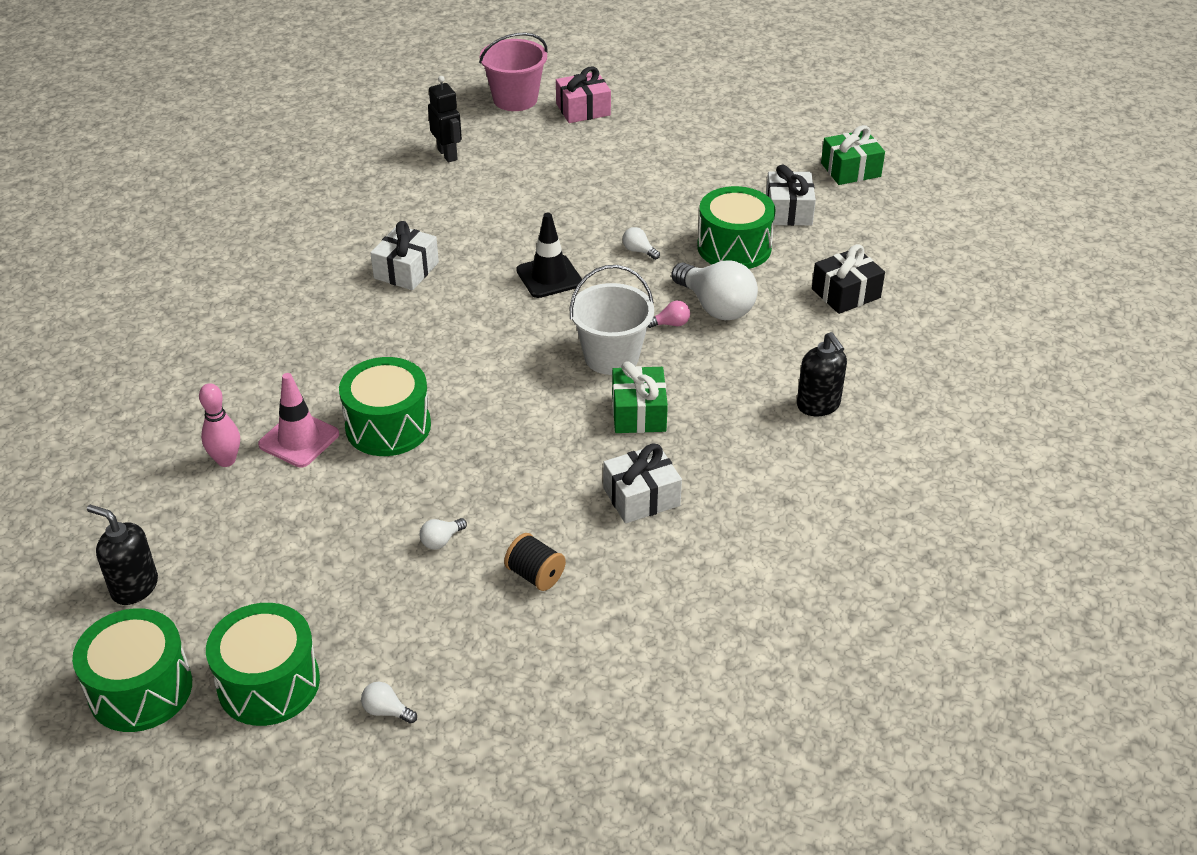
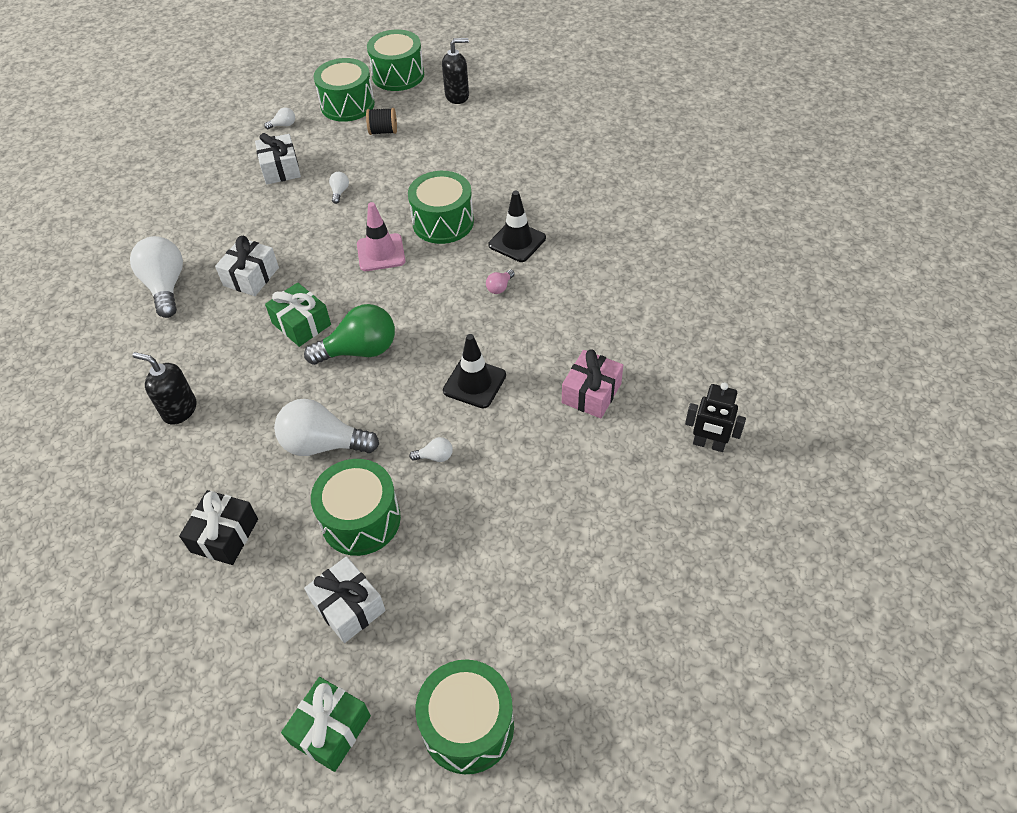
camera: 140 degrees right, 10 degrees up
pink bowling pin [199,383,240,467] -> none
pink traffic cone [258,373,339,467] -> pink traffic cone moved to [357,202,405,271]
white gift [370,221,439,290] -> white gift moved to [255,133,301,185]
pink bucket [479,33,548,111] -> none
black spool [504,533,566,591] -> black spool moved to [366,108,397,135]
pink gift [556,66,611,123] -> pink gift moved to [562,349,623,418]
white bucket [570,265,654,375] -> green light bulb [304,304,395,365]
pink light bulb [648,301,690,328] -> pink light bulb moved to [486,270,515,294]
none -> white light bulb [130,236,183,318]
none -> green drum [415,659,514,774]
none -> black traffic cone [488,191,546,262]

